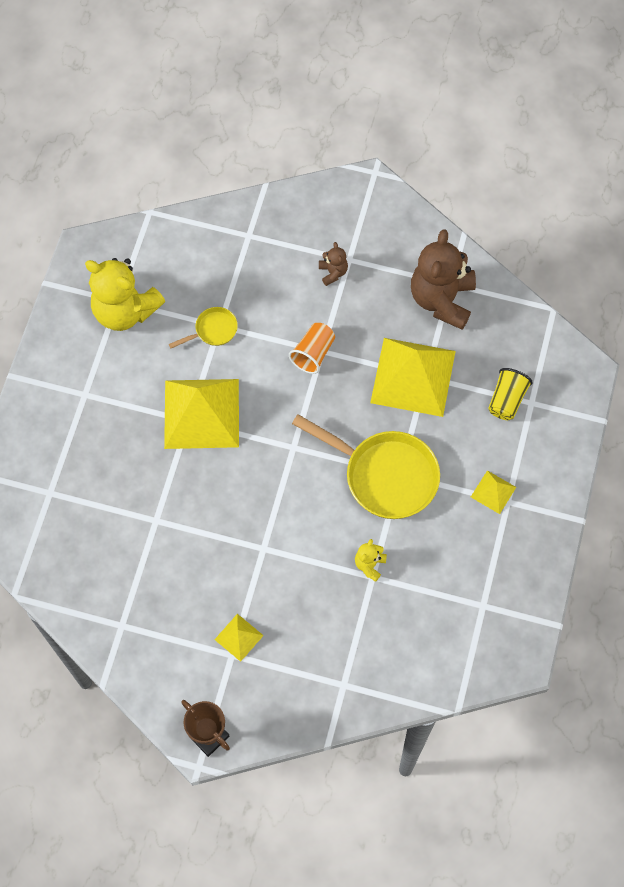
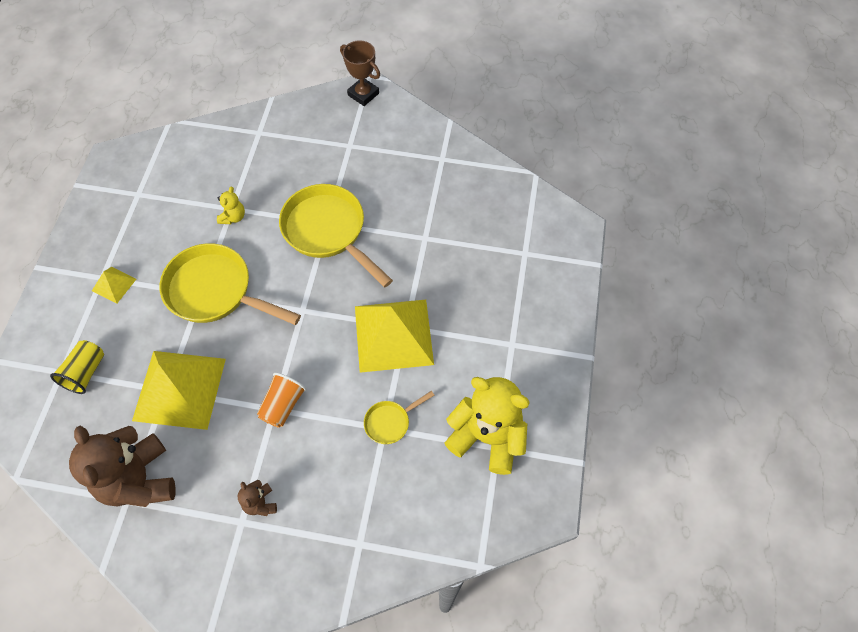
camera: 175 degrees right, 5 degrees down
yellow pyramid [214,614,264,662] -> none
brown teddy bear [411,229,476,330] -> brown teddy bear turned 150 degrees clockwise [69,426,176,507]
none -> yellow pan [279,184,393,287]

